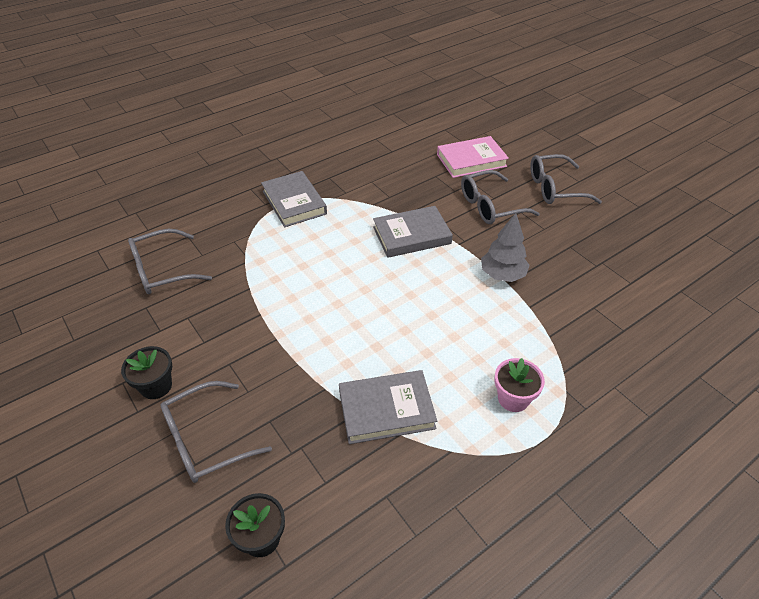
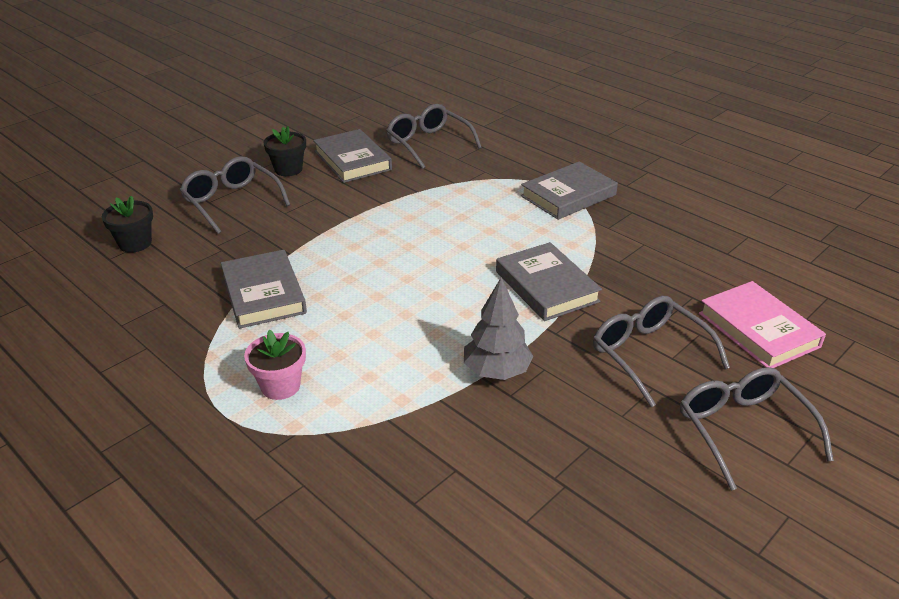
camera: 80 degrees right, 10 degrees down
none -> grey book [313,129,392,183]

